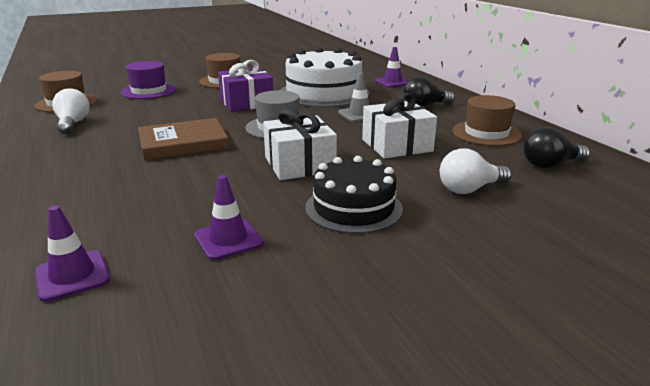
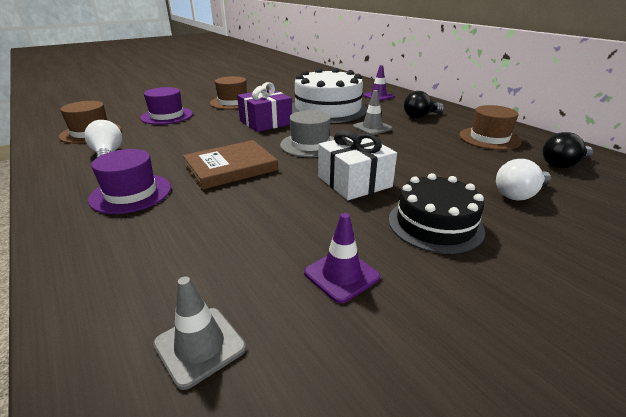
camera: 10 degrees left, 5 degrees up
purple traffic cone [35,206,110,302] -> grey traffic cone [153,276,246,390]
white gift [362,93,437,159] -> none
none -> purple hat [88,149,171,214]

